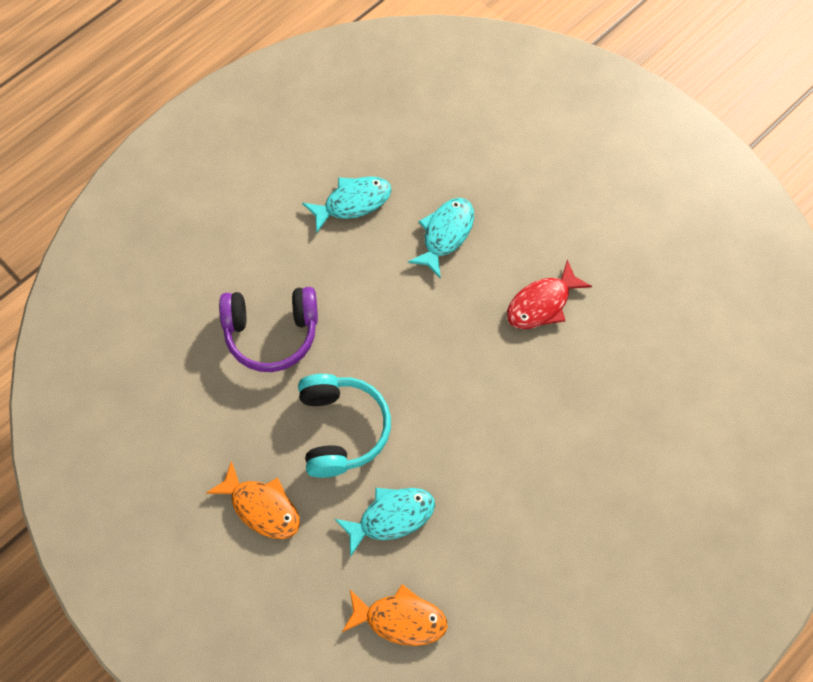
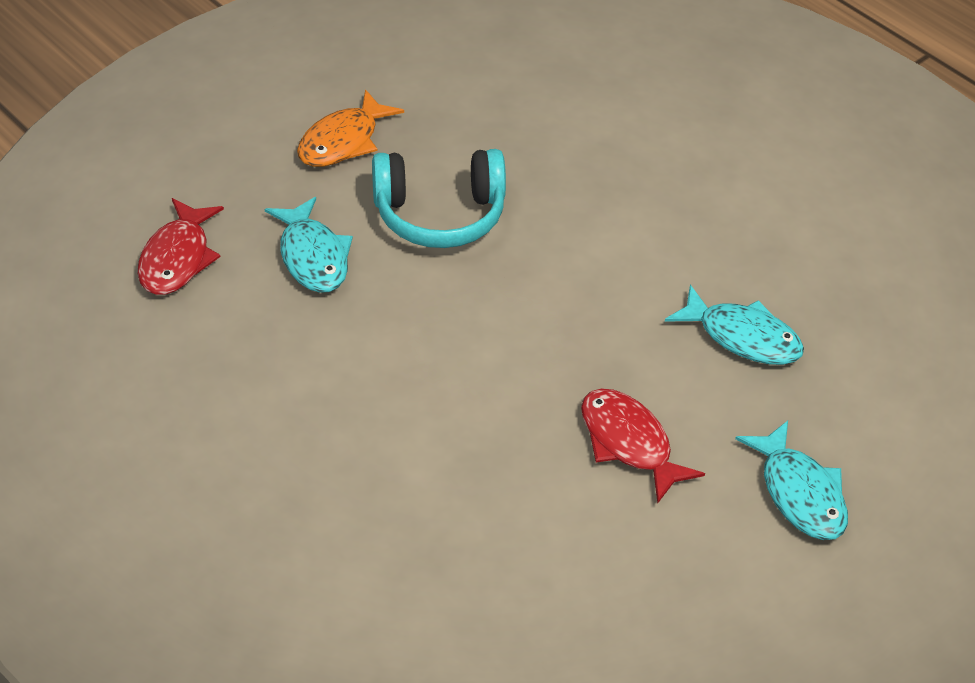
camera: 90 degrees right, 20 degrees down
purple headphones [219,287,318,372] -> none
turquoise fish [302,176,392,233] -> turquoise fish moved to [735,421,848,540]
orange fish [342,584,448,646] -> red fish [138,198,224,295]

